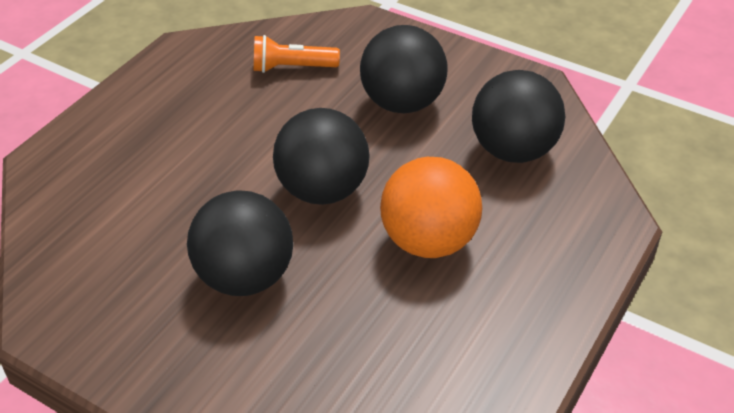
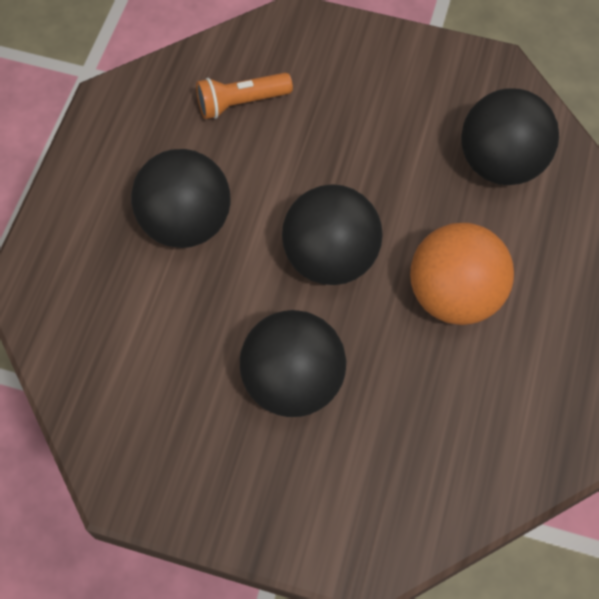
camera: 15 degrees left, 20 degrees up
black ball [360,25,448,114] -> black ball moved to [131,149,231,248]

